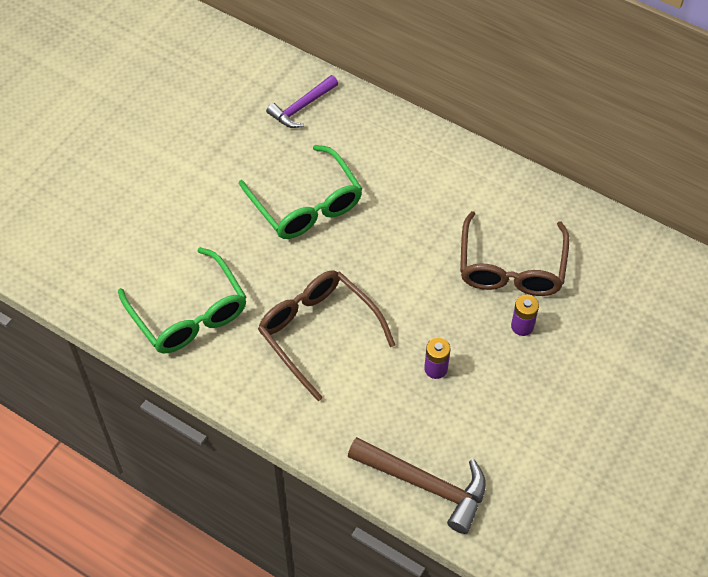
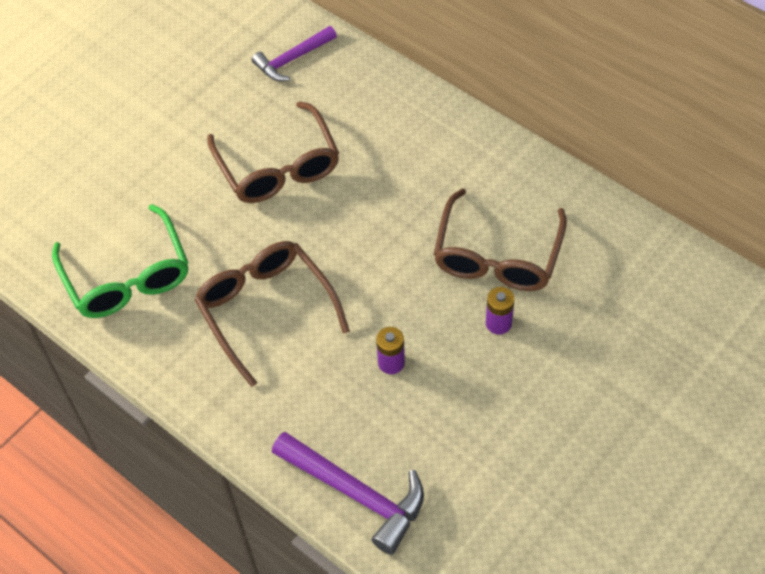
camera: 10 degrees right, 0 degrees up
green glasses [239,145,362,239] -> brown glasses [207,101,339,203]
brown hammer [348,437,486,534] -> purple hammer [272,431,424,555]

